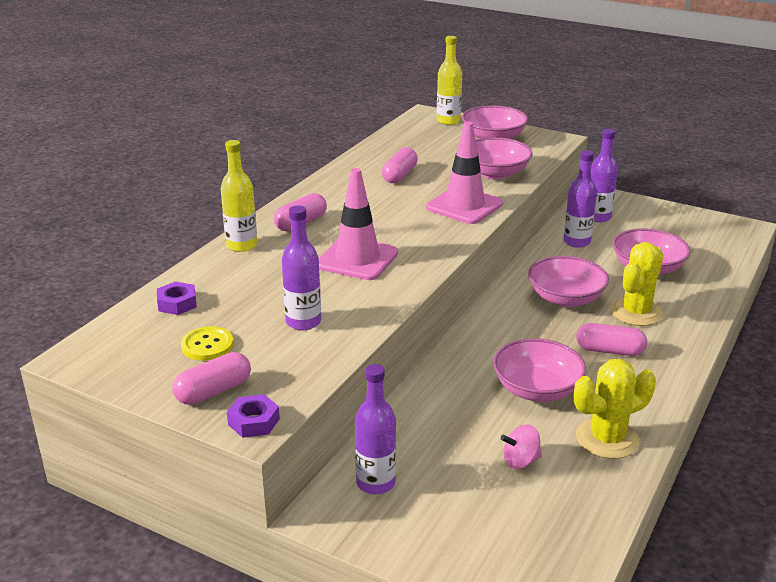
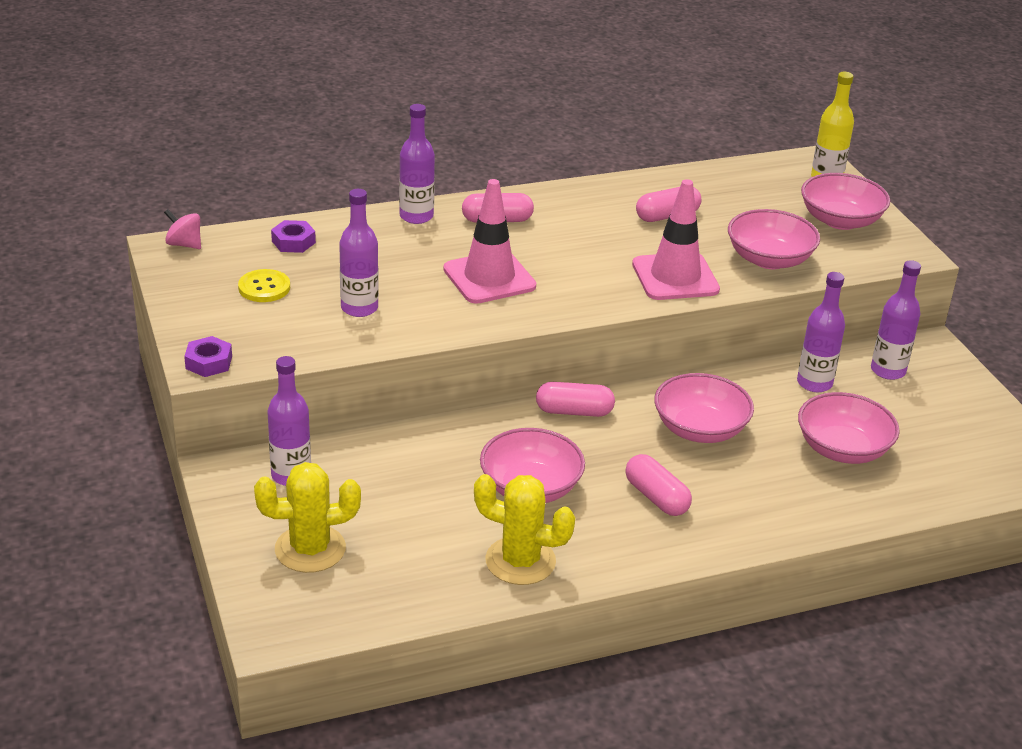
camera: 40 degrees right, 5 degrees up
pink capsule [172,352,251,405] -> pink capsule moved to [536,382,615,417]
yellow bottle [221,140,257,252] -> purple bottle [399,104,435,224]
pink spinning top [501,425,542,469] -> pink spinning top moved to [164,209,201,249]
yellow cactus [610,242,664,326] -> yellow cactus moved to [254,462,361,573]

